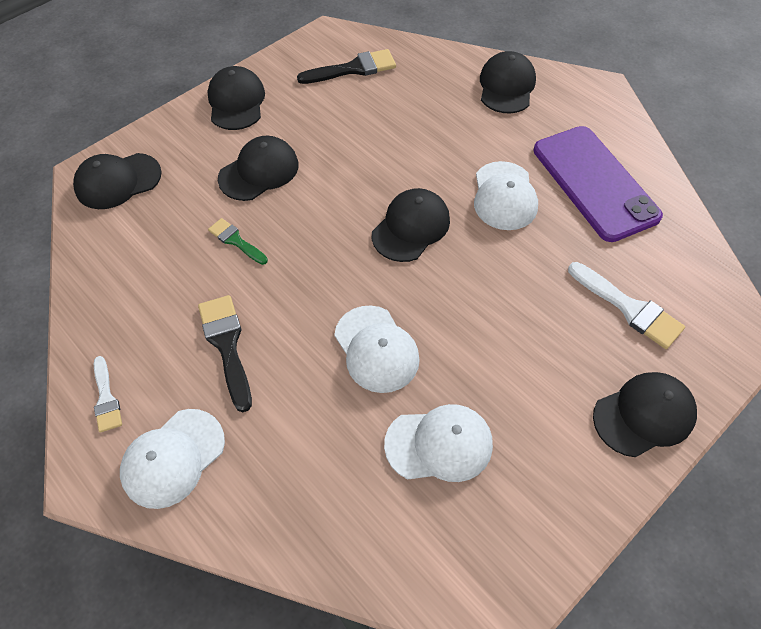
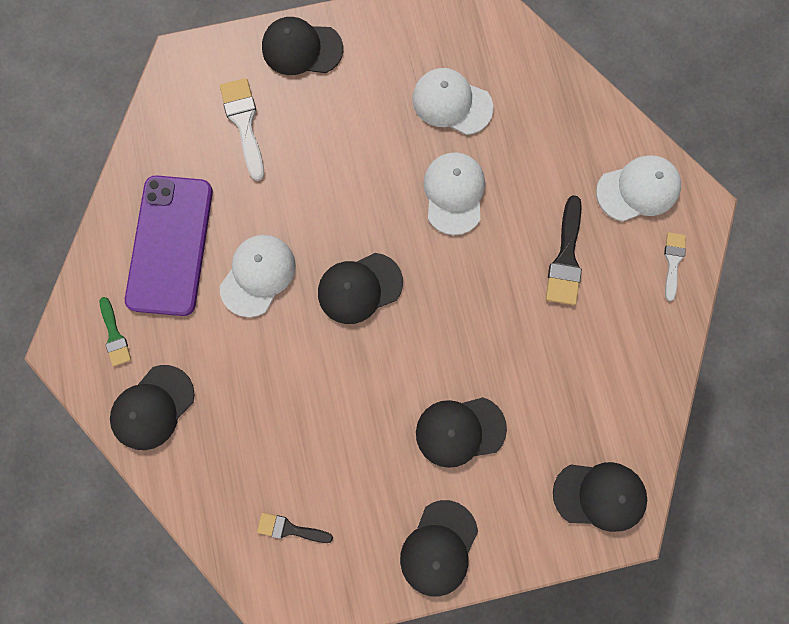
camera: 150 degrees left, 20 degrees up
green brush [208,218,268,265] -> green brush moved to [100,297,131,366]
black brush [297,49,396,84] -> black brush [257,513,333,543], size x0.62

